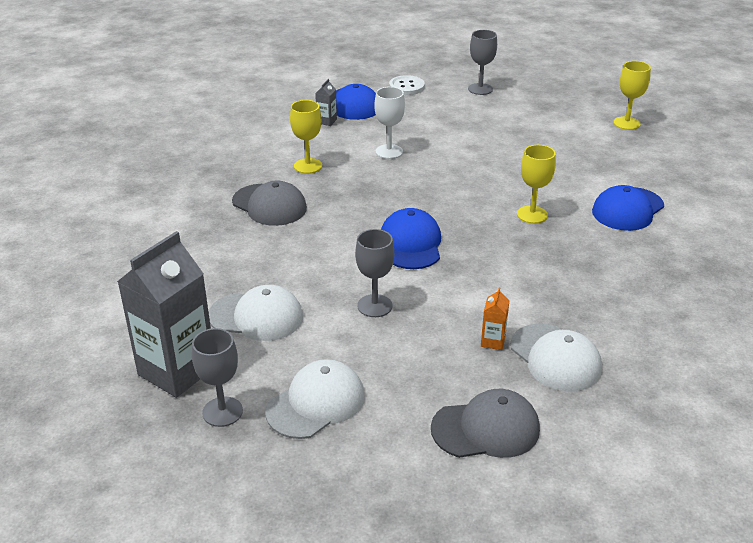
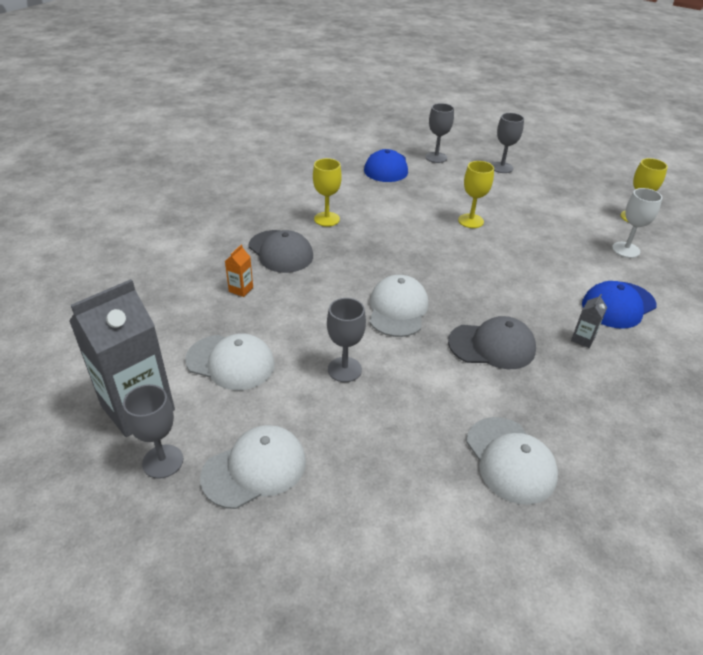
camera: 10 degrees right, 5 degrees up
grey carton [315,79,337,126] -> grey carton moved to [571,294,607,348]
white goblet [374,87,405,159] -> white goblet moved to [612,188,662,258]
blue cap [381,208,441,269] -> white cap [370,275,428,337]
white button [389,75,425,95] -> grey goblet [425,103,454,163]
grey cap [431,389,540,458] -> grey cap moved to [448,316,536,369]
orange carton [481,288,509,350] -> orange carton moved to [225,244,253,297]
yellow goblet [517,145,556,224] -> yellow goblet moved to [458,161,494,228]

